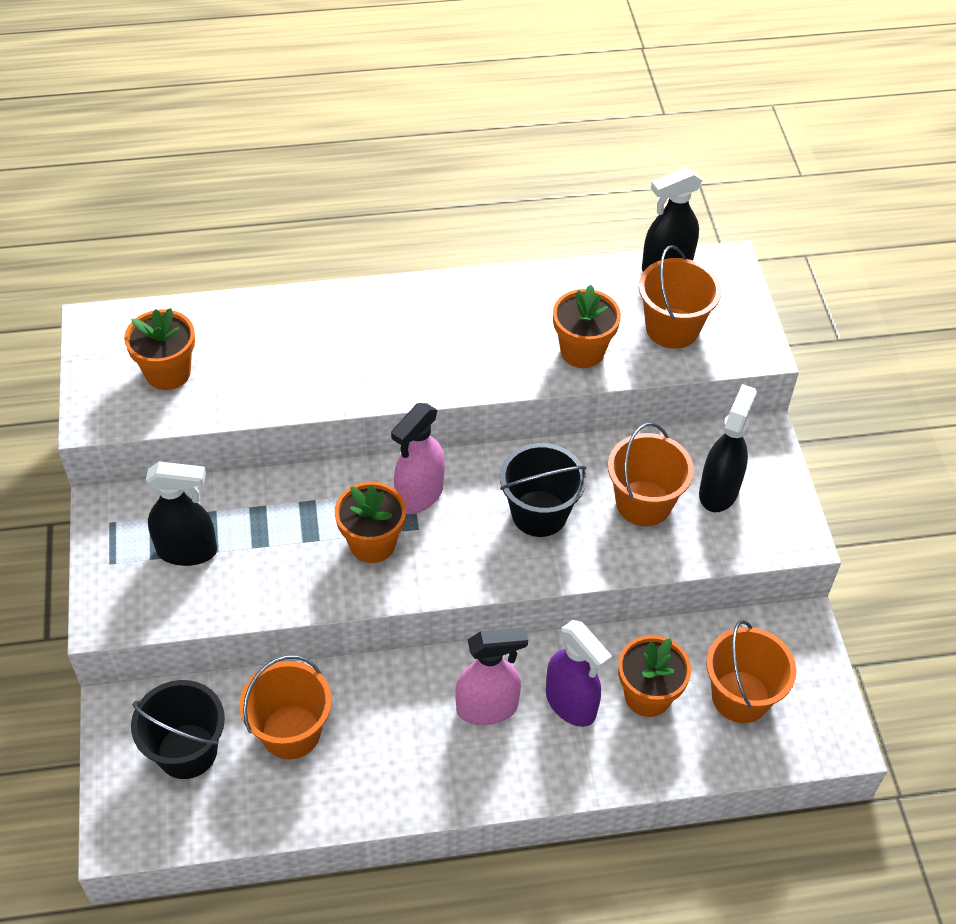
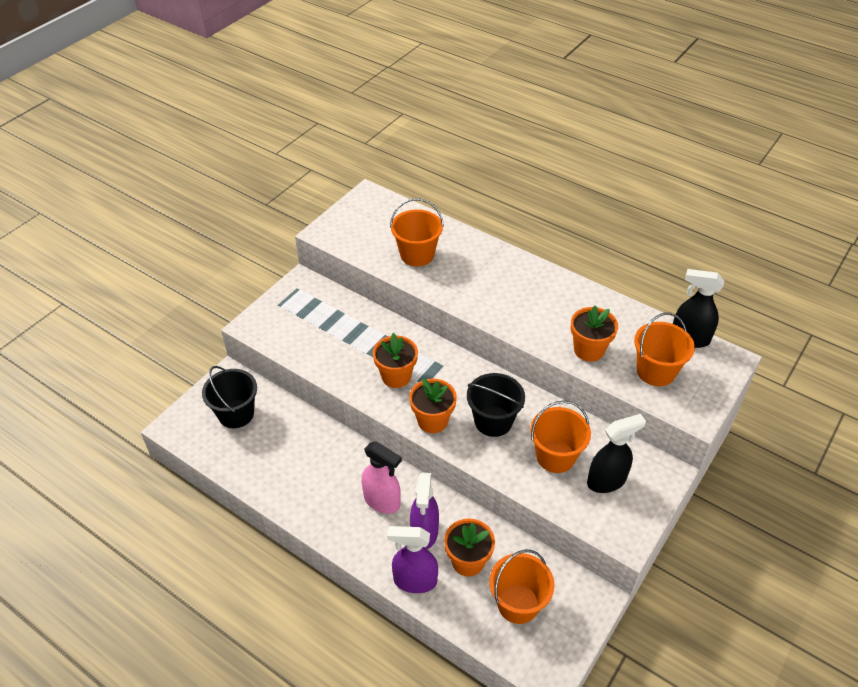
camera: 45 degrees right, 5 degrees down
orange flower pot [124,308,195,390] -> orange flower pot moved to [409,378,457,433]
black spray bottle [146,461,217,566] -> none
orange bucket [240,655,332,759] -> orange bucket moved to [390,198,444,266]
pink spray bottle [391,403,445,514] -> none
none -> purple spray bottle [387,526,438,593]

